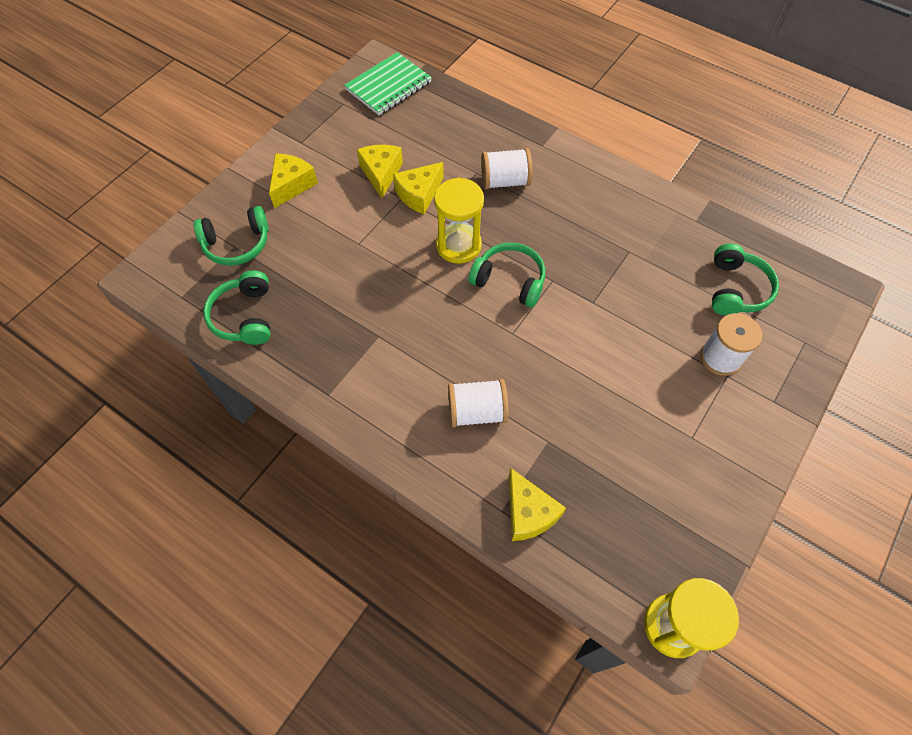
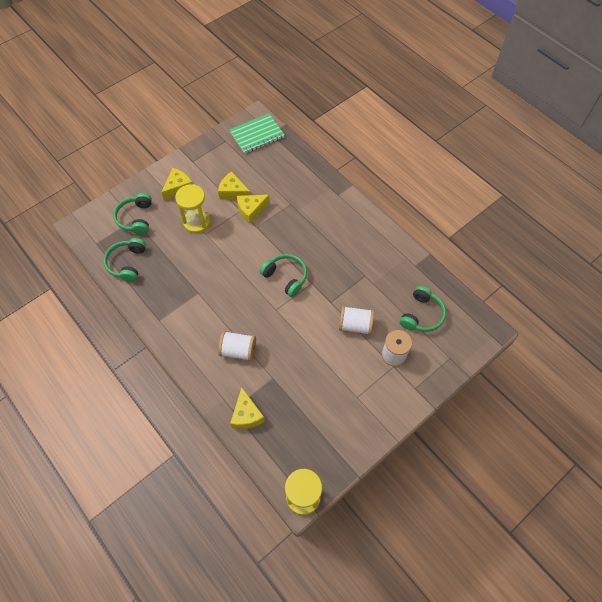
camera: 15 degrees right, 0 degrees up
green headphones [194,206,269,266] -> green headphones turned 90 degrees clockwise [113,193,152,235]
yellow cheese [357,145,403,199] -> yellow cheese turned 75 degrees counterclockwise [218,171,251,200]
yellow hourglass [434,177,484,264] -> yellow hourglass moved to [175,184,211,233]
white spool [481,148,532,189] -> white spool moved to [339,306,374,335]

